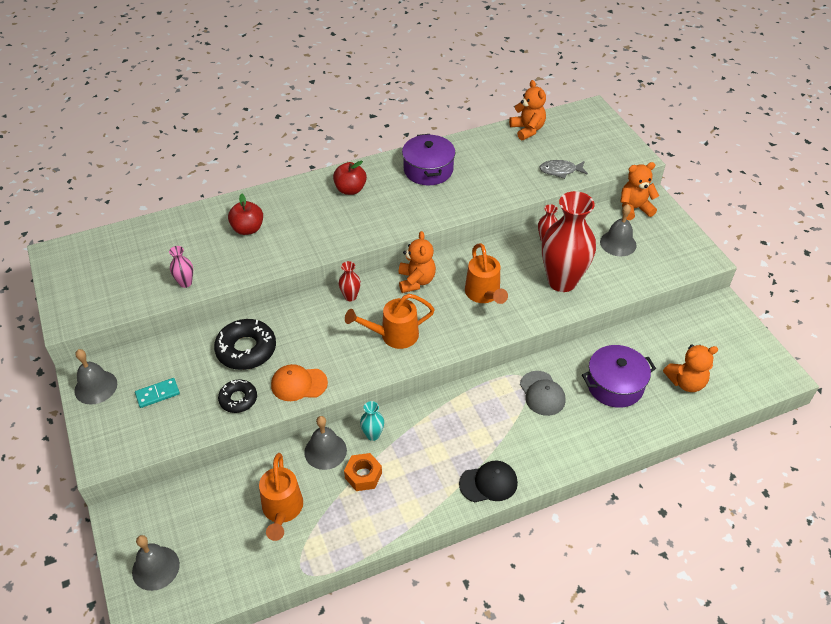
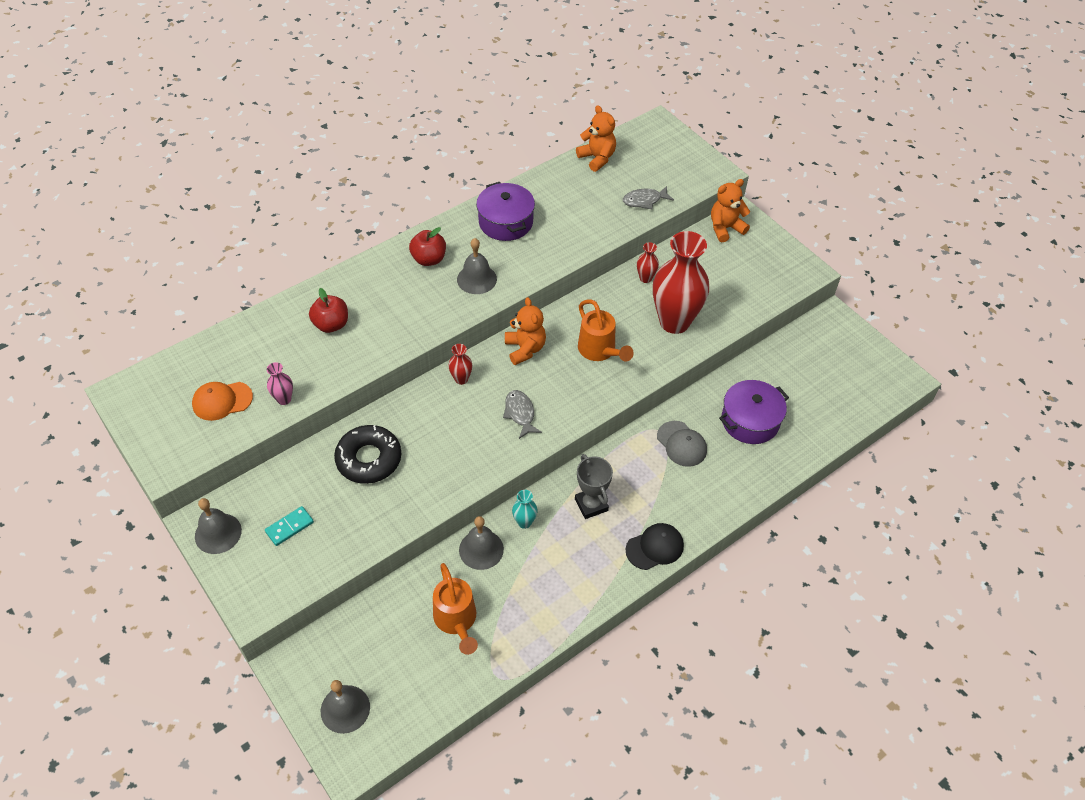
camera: 15 degrees left, 5 degrees up
black donut [218,379,257,413] -> none
orange cap [271,364,328,401] -> orange cap moved to [192,382,253,421]
orange nut [344,453,382,491] -> none
orange watering can [345,294,435,349] -> grey fish [503,390,542,439]
grey bell [600,204,636,256] -> grey bell moved to [457,238,497,294]
orange teddy bear [663,344,718,392] -> none
none -> grey trophy [575,454,613,519]

